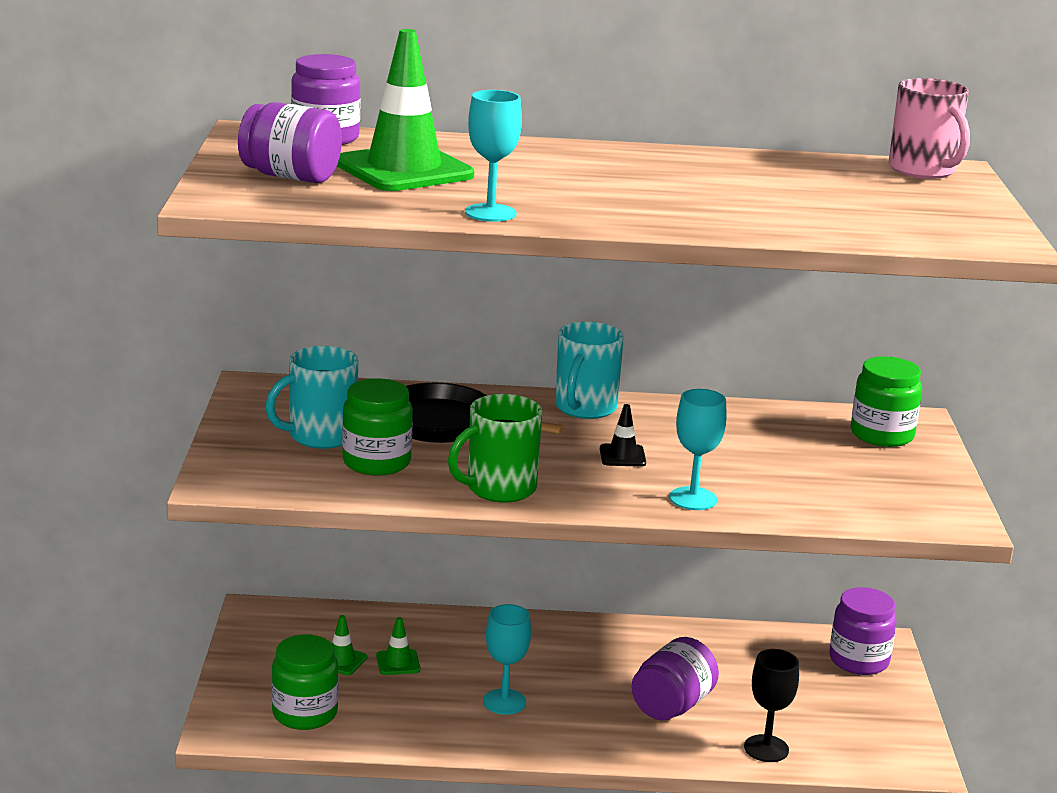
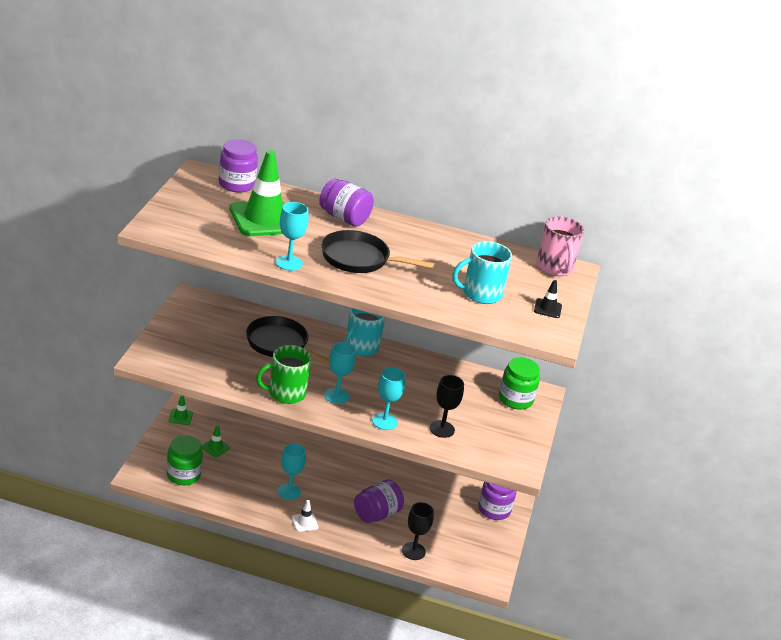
camera: 10 degrees right, 10 degrees up
purple jar [238,102,342,183] -> purple jar moved to [319,179,374,227]
turquoise mug [265,346,358,449] -> turquoise mug moved to [452,241,512,304]
green jar [342,378,413,476] -> none
green traffic cone [376,617,421,675] -> green traffic cone moved to [169,395,193,425]
black traffic cone [600,404,646,467] -> black traffic cone moved to [534,280,562,318]
none -> white traffic cone [292,500,318,532]
none -> black pan [321,230,435,273]
none -> turquoise goblet [324,342,356,404]
none -> black goblet [430,375,464,438]

